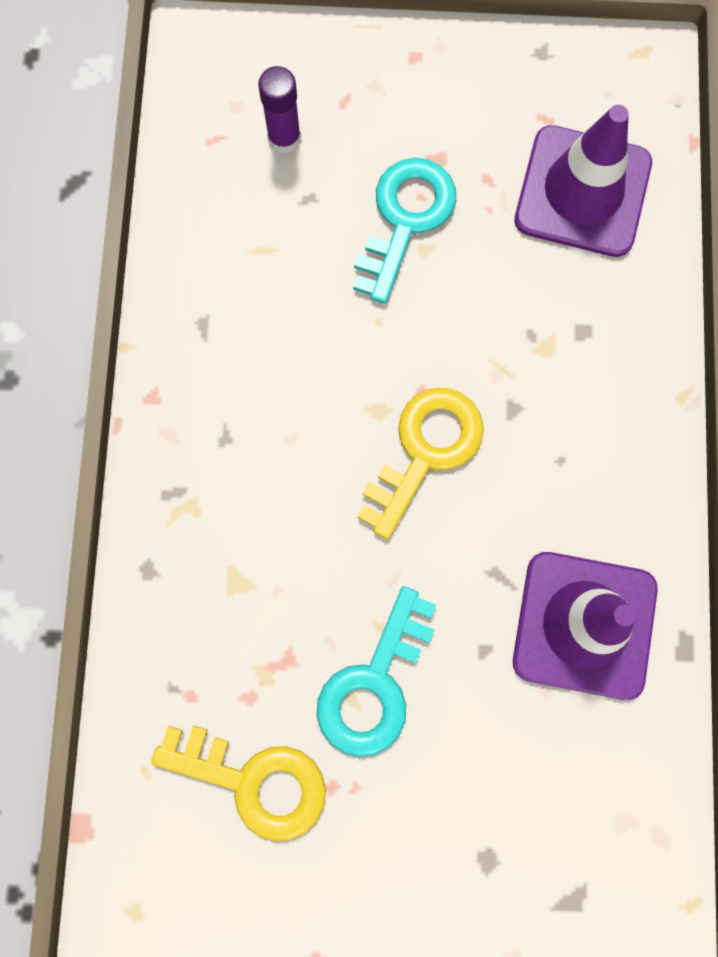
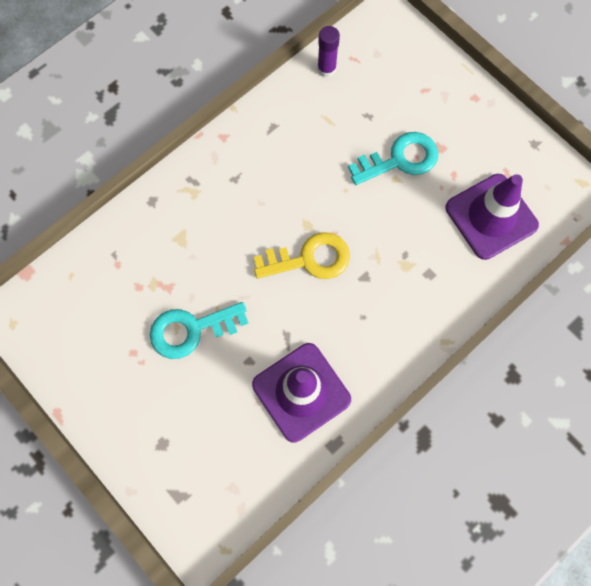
camera: 45 degrees right, 5 degrees down
yellow key [151,726,326,841] -> none
purple glue stick [258,66,301,154] -> purple glue stick moved to [317,26,340,77]

